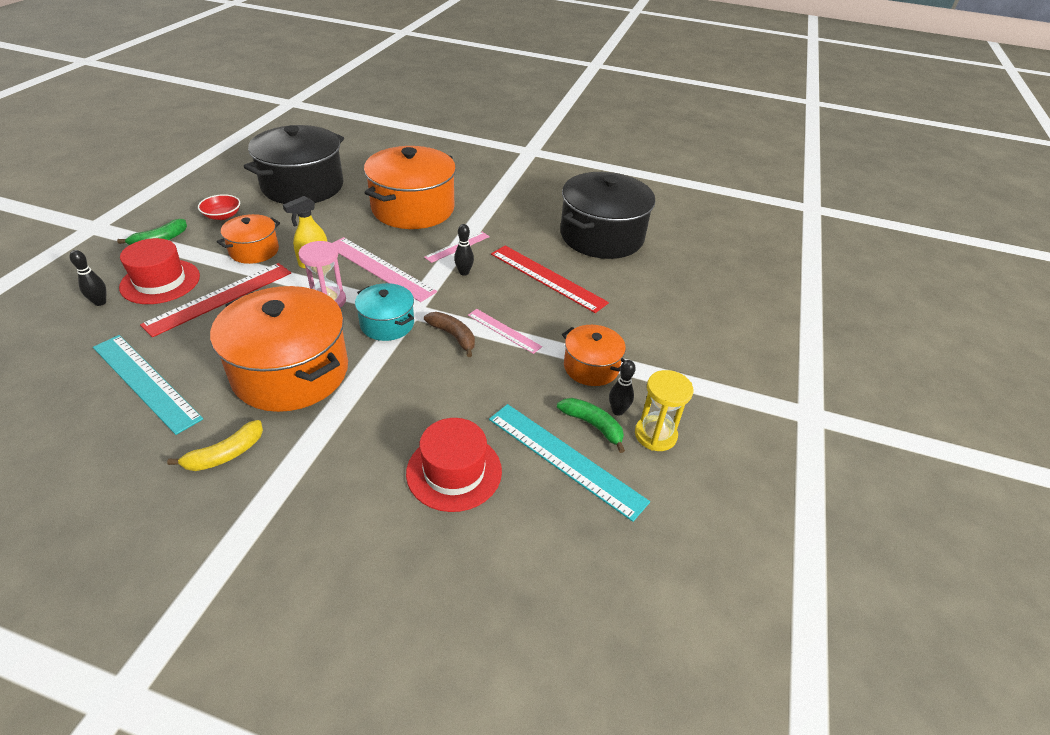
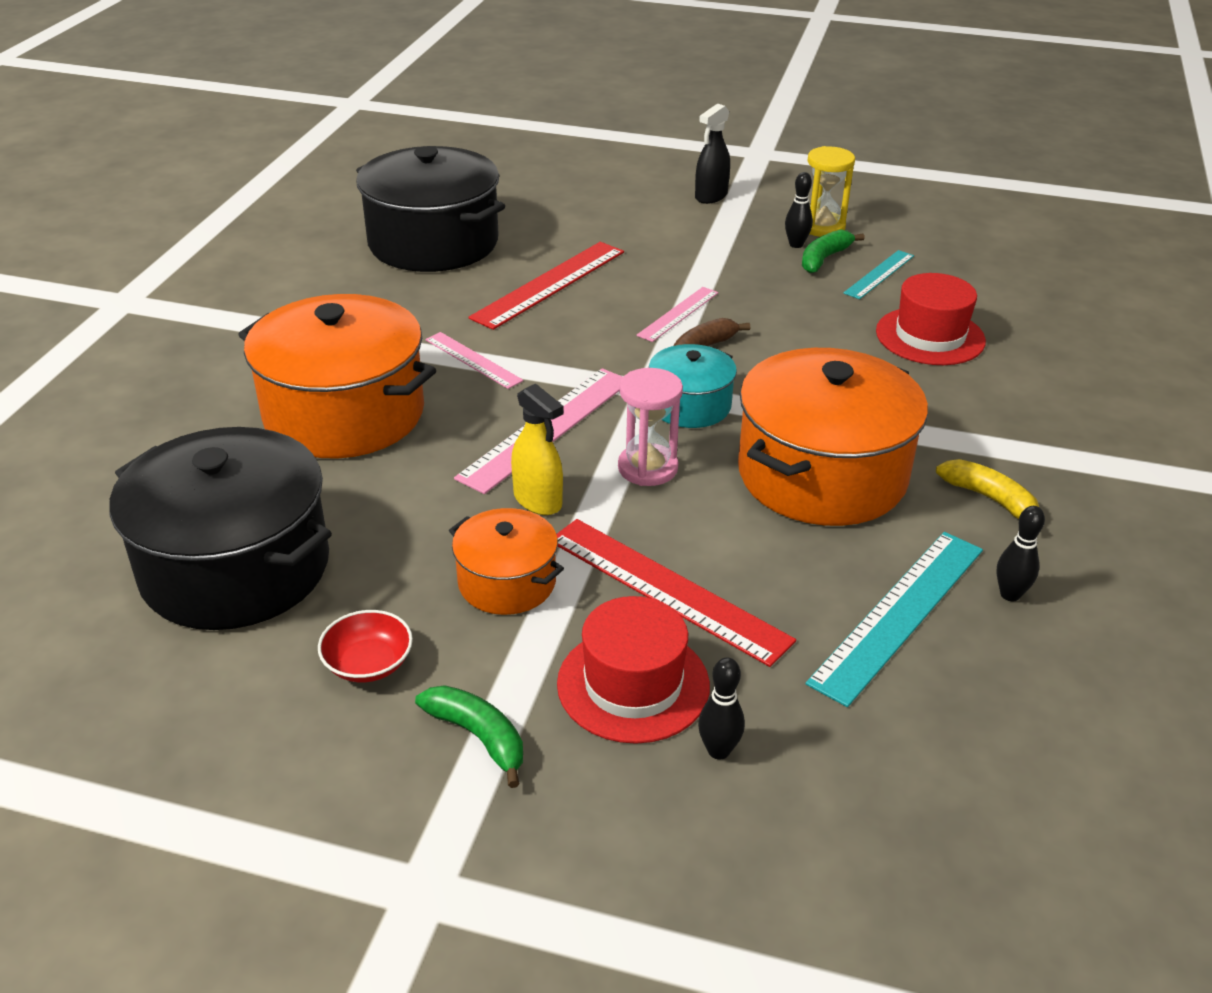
camera: 90 degrees left, 5 degrees down
black bowling pin [454,224,474,276] -> black bowling pin moved to [996,506,1045,601]
turquoise ruler [489,404,650,522] -> turquoise ruler [843,250,914,299], size x0.57
orange pot [562,325,626,386] -> none
none -> black spray bottle [695,103,730,204]

